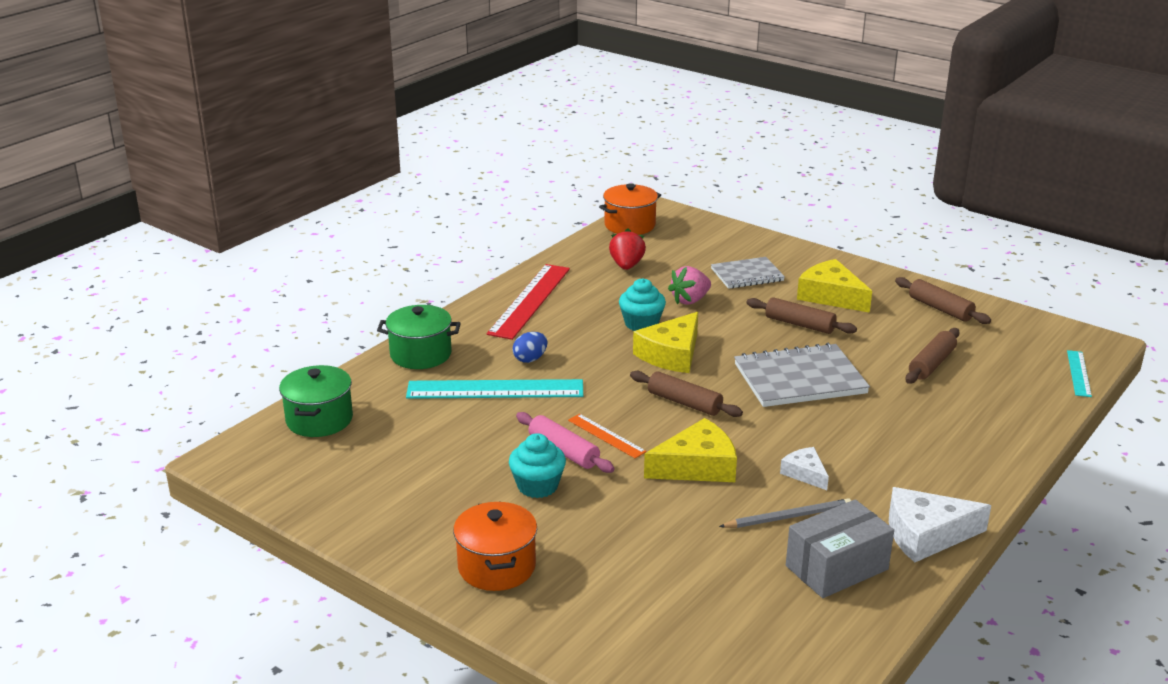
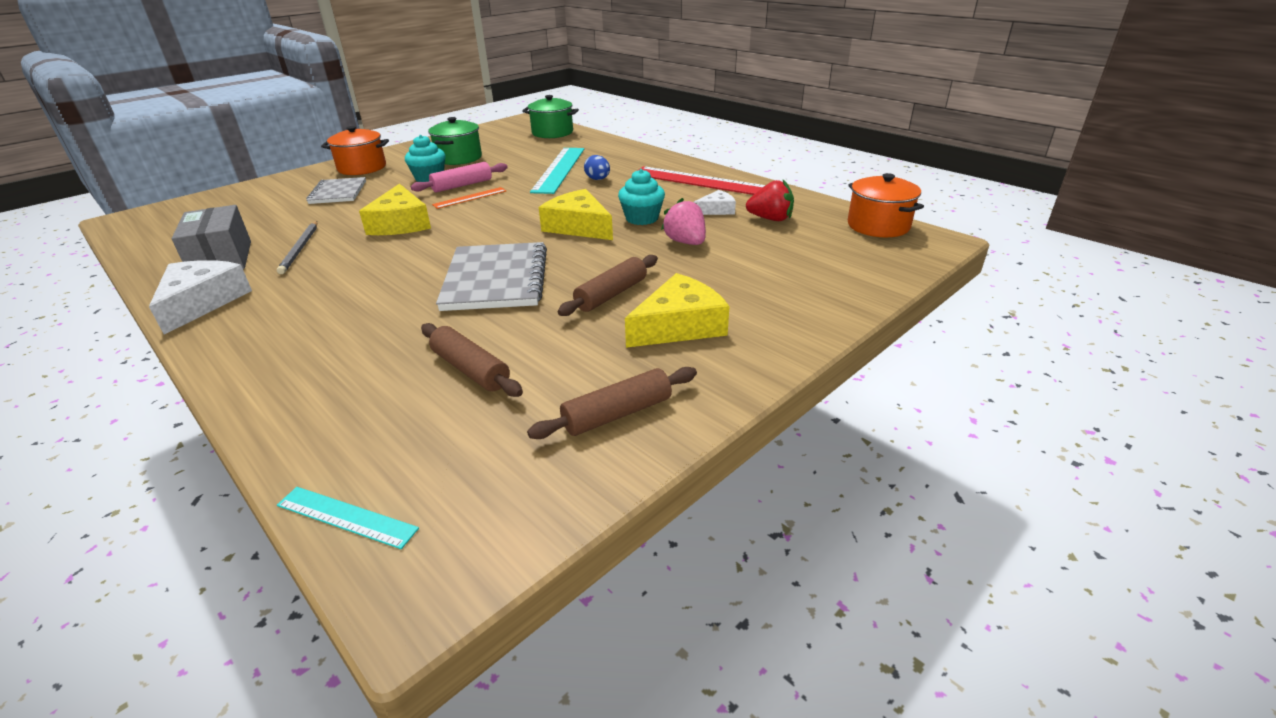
camera: 100 degrees right, 5 degrees up
green pot [377,305,461,369] -> green pot moved to [428,117,482,165]
brown rolling pin [630,371,743,417] -> none
grey notebook [711,257,785,289] -> grey notebook moved to [306,177,366,204]
white cheese [780,447,829,490] -> white cheese moved to [694,190,736,215]

